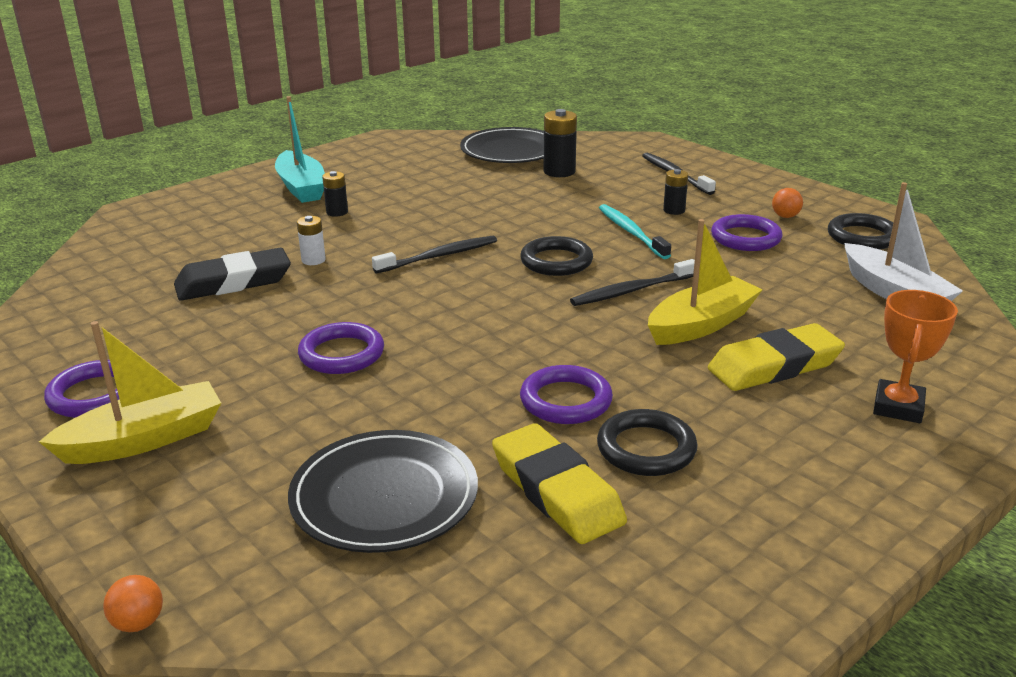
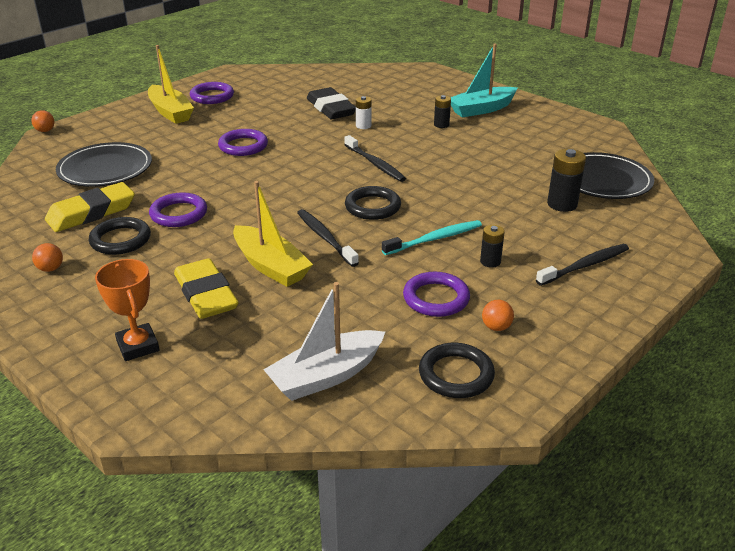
camera: 85 degrees right, 5 degrees up
orange trophy [873,290,958,423] -> orange trophy turned 45 degrees clockwise [95,259,160,361]
none -> orange ball [32,243,63,272]

